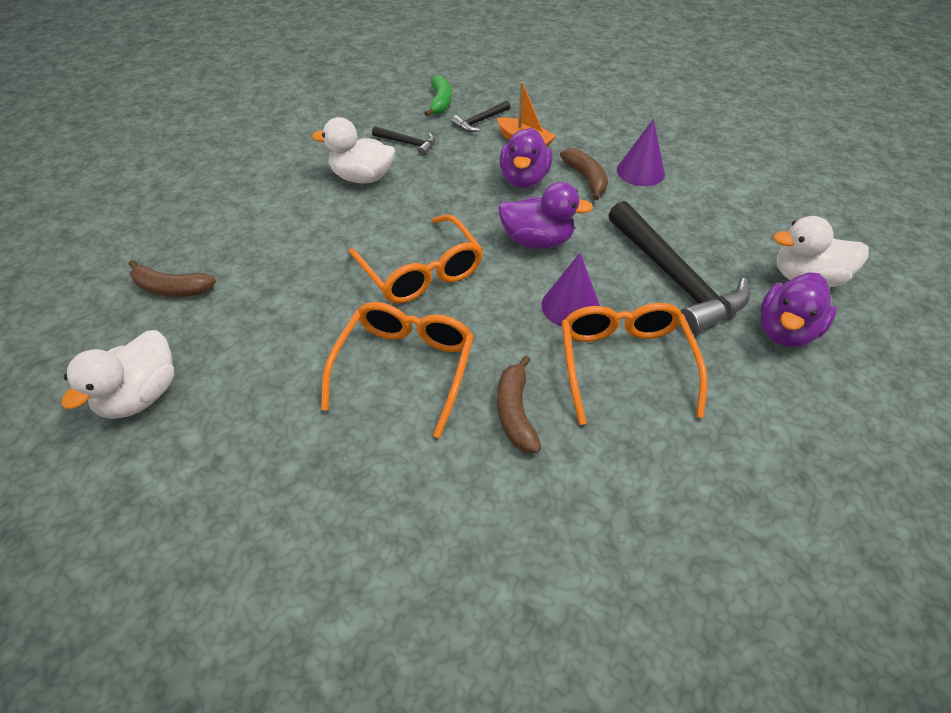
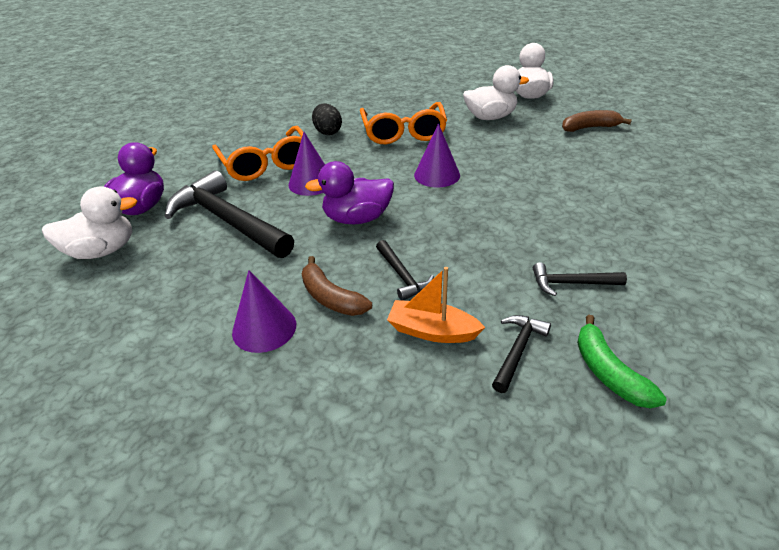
camera: 160 degrees right, 10 degrees down
white duck [312,117,395,184] -> white duck moved to [463,65,529,120]
orange glasses [349,214,483,304] -> purple cone [414,123,460,187]
brown banana [497,356,541,453] -> black egg [312,103,342,135]
purple duck [499,128,553,188] -> black hammer [376,240,434,301]

